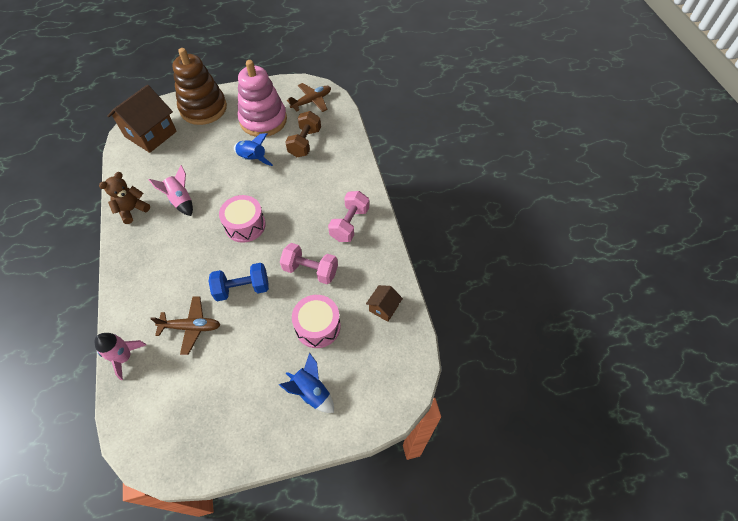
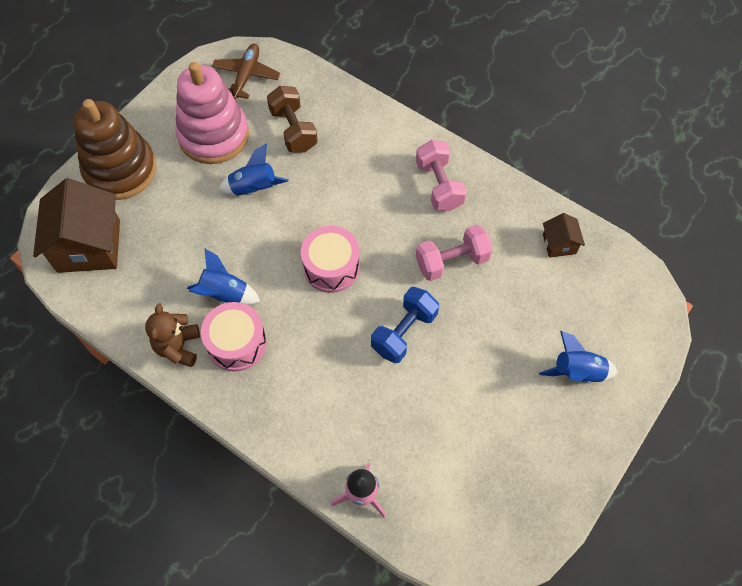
camera: 40 degrees left, 5 degrees up
pink rocket [148,165,193,216] -> blue rocket [187,248,260,305]
brown plane [150,296,220,355] -> none
pink drum [292,295,341,348] -> pink drum moved to [201,302,267,371]

